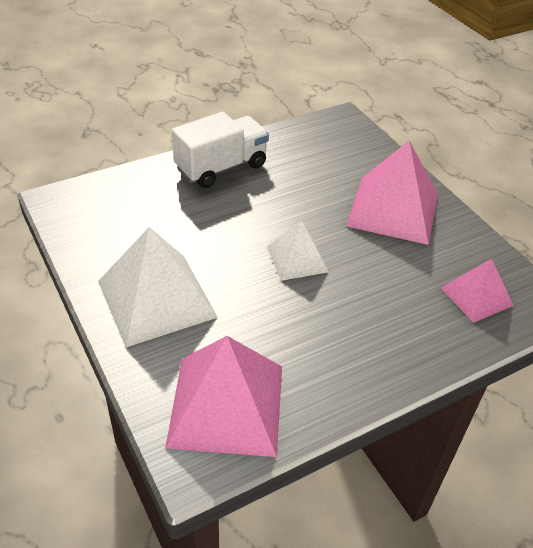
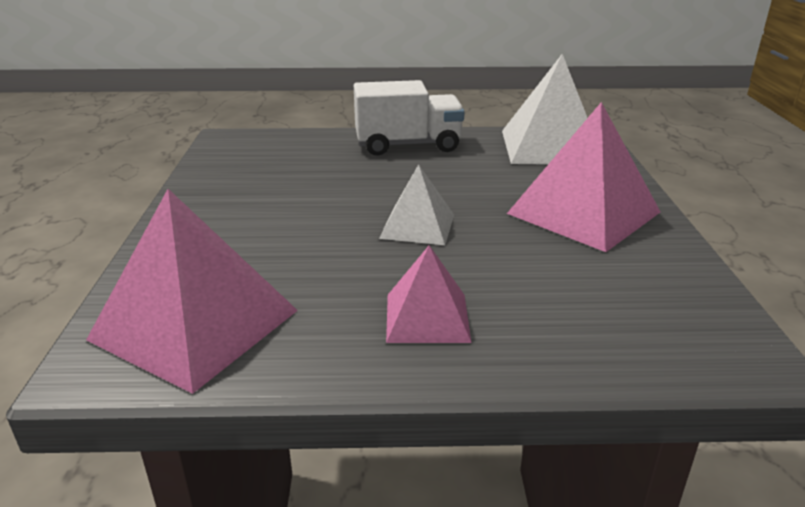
camera: 30 degrees right, 15 degrees down
white pyramid [98,227,218,347] -> white pyramid moved to [502,54,587,165]
pink pyramid [441,259,514,323] -> pink pyramid moved to [386,245,472,343]

